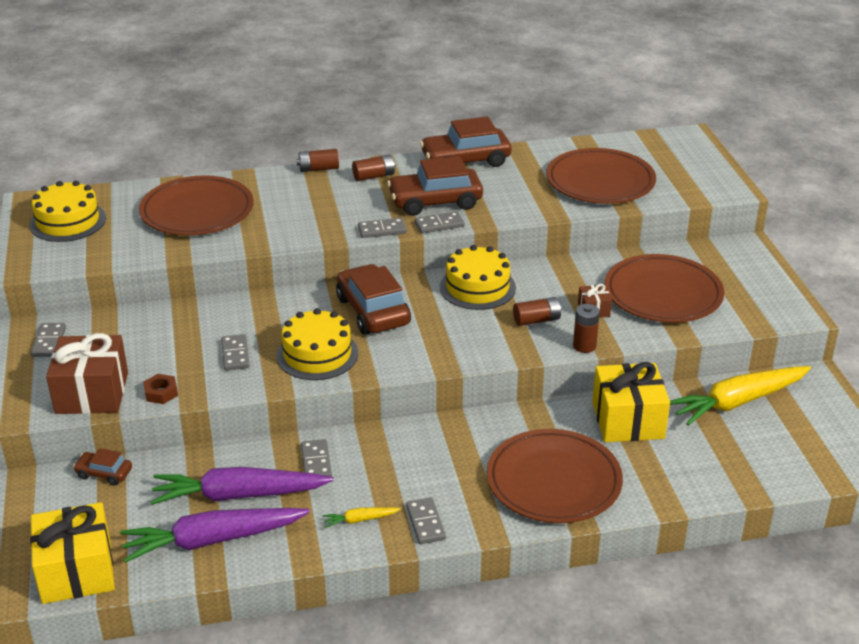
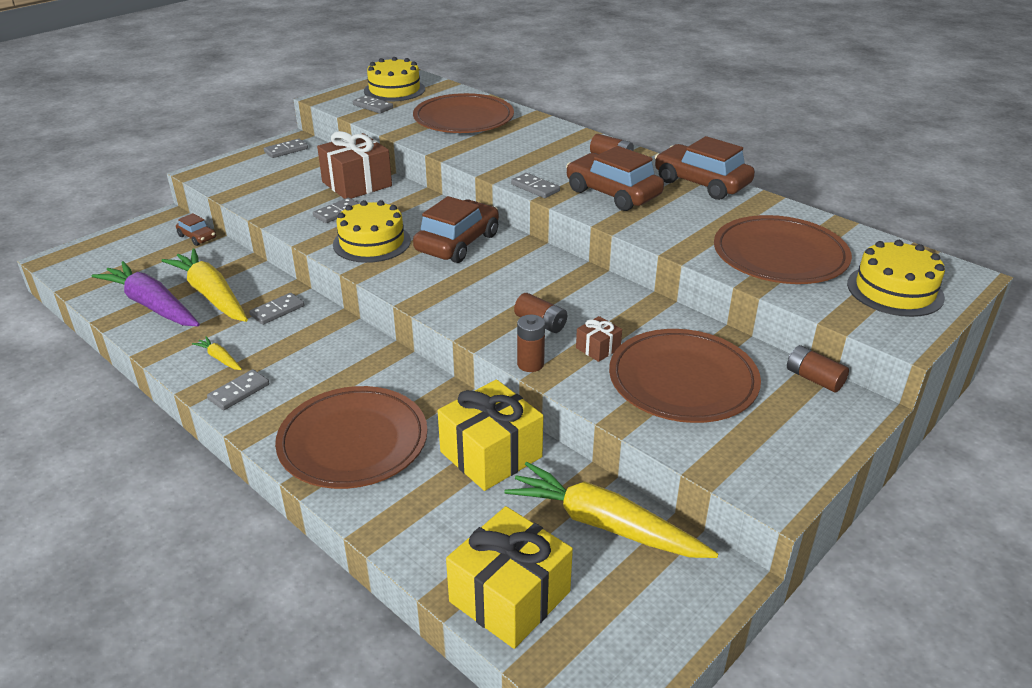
camera: 55 degrees right, 0 degrees up
yellow gift [30,502,115,604] -> yellow gift moved to [446,506,573,649]
brown gift [46,333,128,414] -> brown gift moved to [317,131,392,199]
brown car [73,448,132,486] -> brown car turned 150 degrees clockwise [176,213,216,246]
brown nut [143,374,178,404] -> none
purple carrot [151,467,334,505] -> yellow carrot [161,249,248,322]
brown battery [297,149,339,172] -> brown battery moved to [787,345,849,392]
grey domino [415,211,465,234] -> grey domino moved to [353,95,393,113]
yellow cake [440,245,516,310] -> yellow cake moved to [847,240,945,317]

